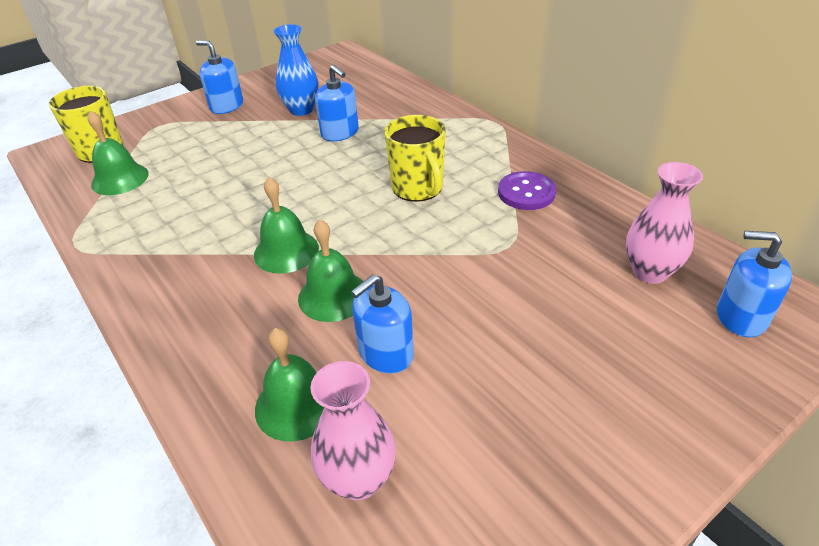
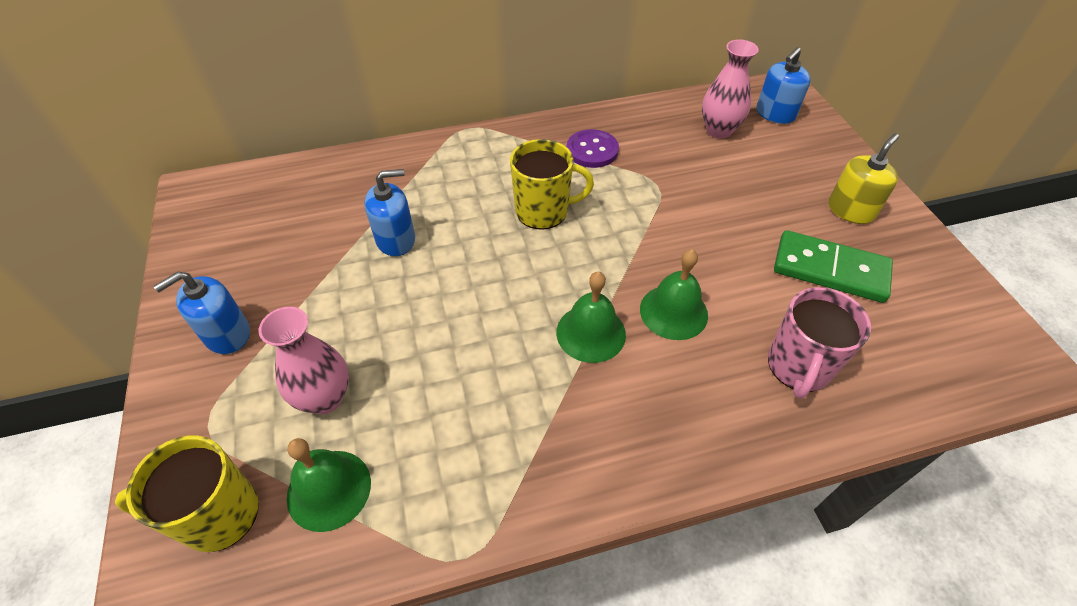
camera: 70 degrees left, 10 degrees up
green bell [255,328,324,441] -> pink mug [768,287,871,399]
blue vase [274,24,319,116] -> none
pink vase [310,361,396,500] -> pink vase moved to [259,307,349,414]
blue soap dispenser [351,274,414,374] -> none
none -> green domino [774,230,893,303]
none -> yellow soap dispenser [829,134,899,224]

